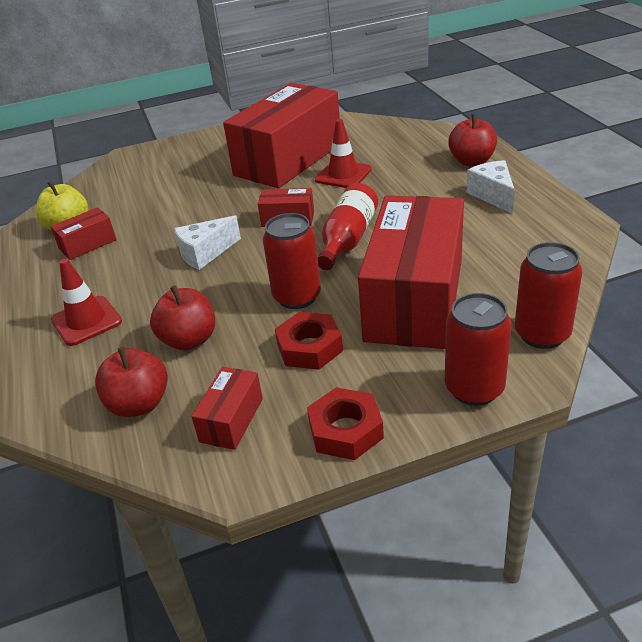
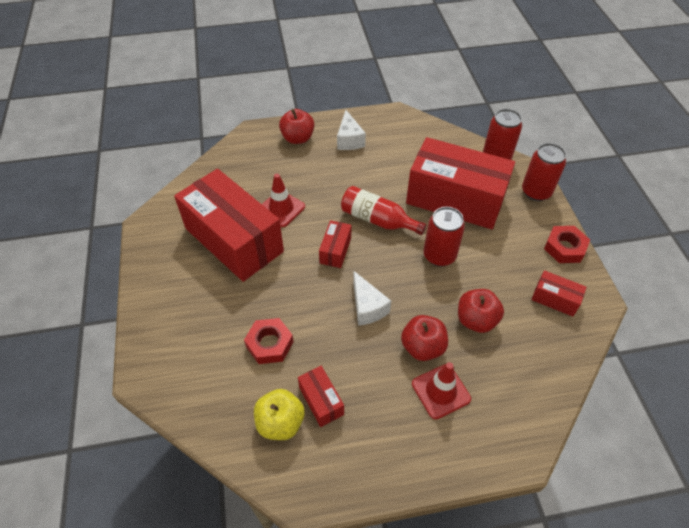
camera: 85 degrees left, 15 degrees up
red apple [95,347,168,417] -> red apple moved to [401,315,448,361]
red nut [275,312,343,370] -> red nut moved to [244,318,294,364]
white cheese [467,160,515,214] -> white cheese turned 90 degrees counterclockwise [337,110,366,150]

